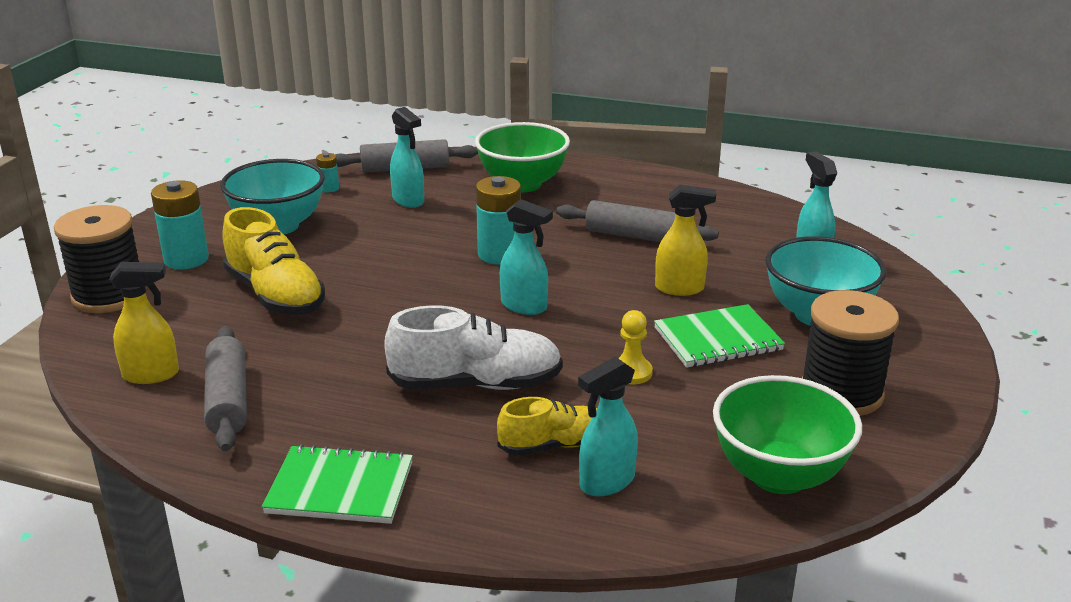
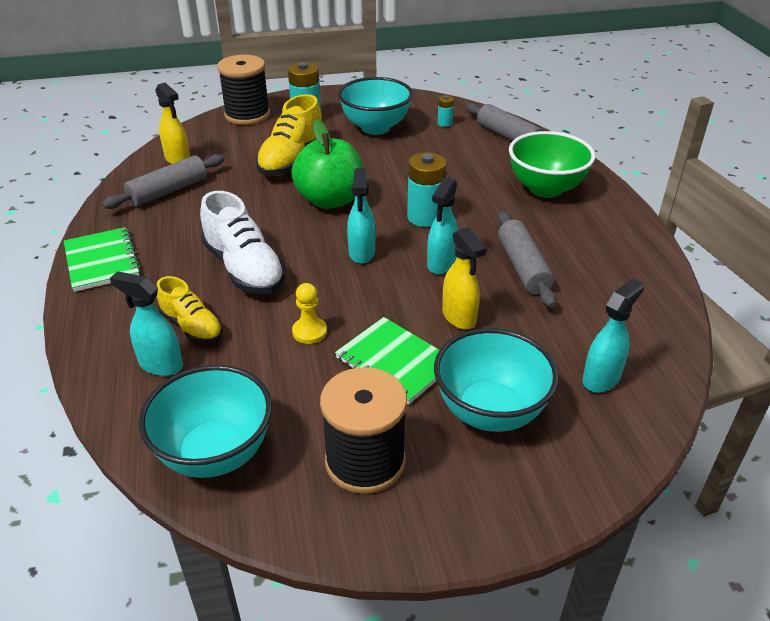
camera: 60 degrees right, 10 degrees up
turquoise spray bottle [390,107,424,208] -> turquoise spray bottle moved to [427,178,458,274]
green bowl [713,375,862,494] -> turquoise bowl [139,365,272,478]
none -> green apple [291,120,363,209]

